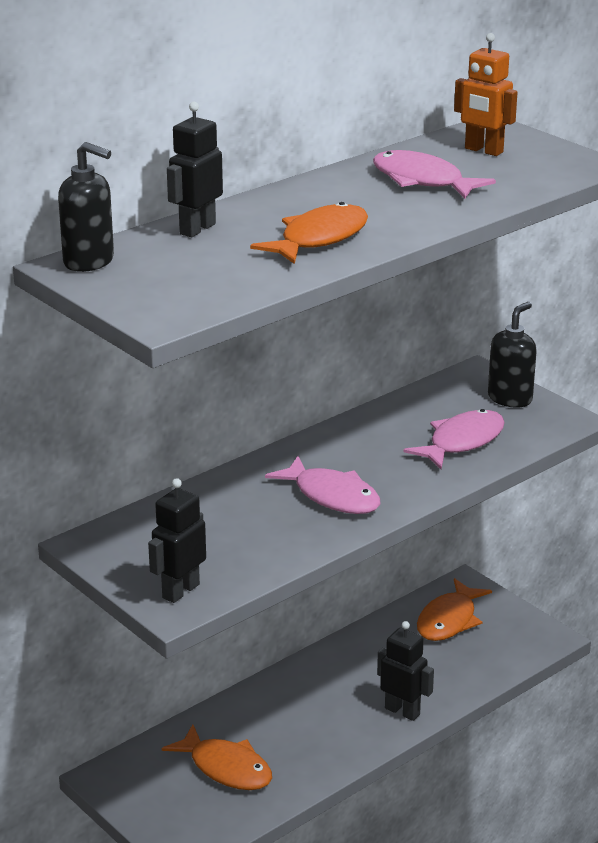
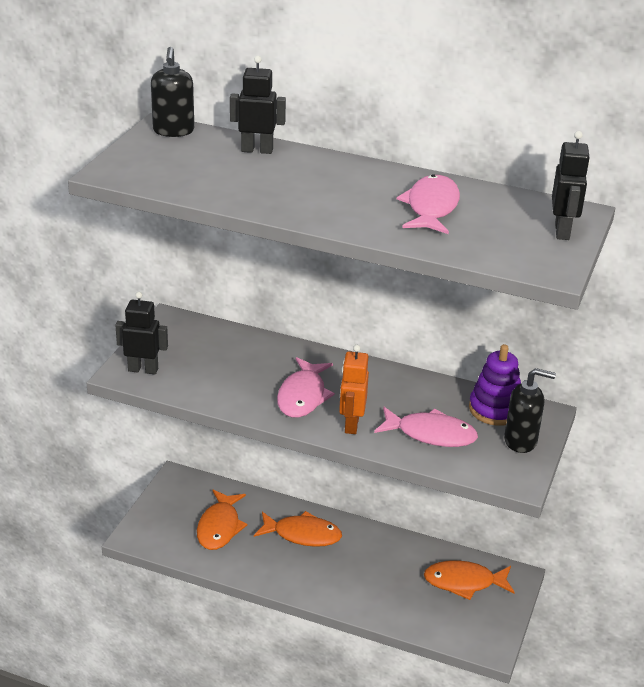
camera: 60 degrees right, 5 degrees up
orange fish [250,202,368,264] -> orange fish moved to [254,511,342,547]
black robot [377,621,434,721] -> black robot moved to [552,131,590,240]
orange robot [454,33,518,156] -> orange robot moved to [339,345,369,434]
none -> purple stacking toy [469,344,521,426]

